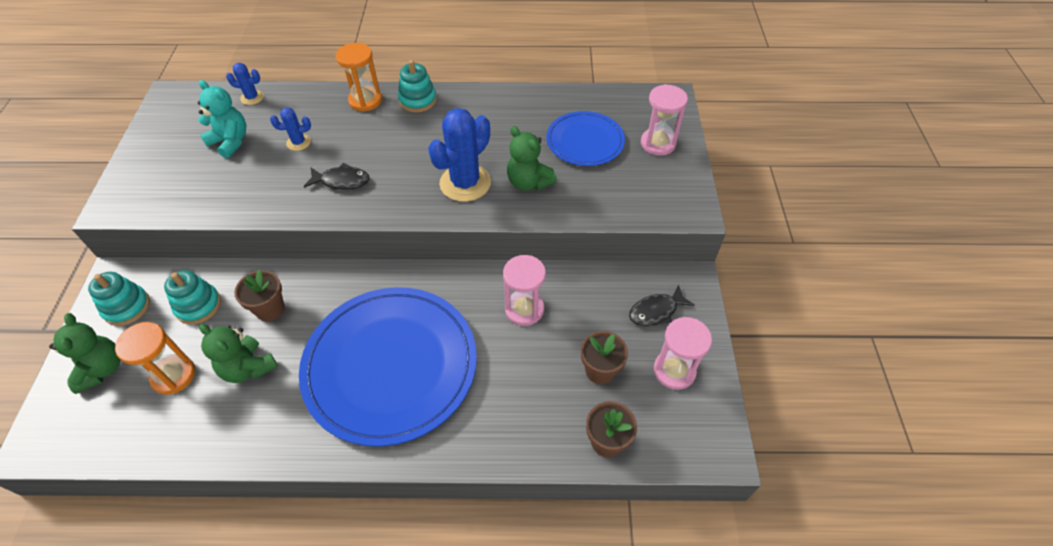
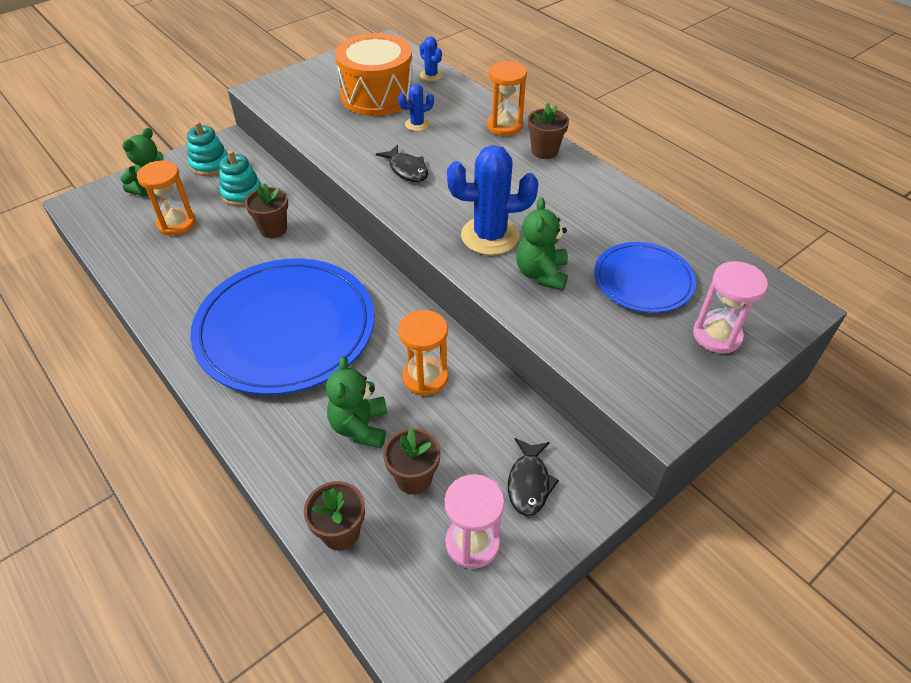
camera: 50 degrees right, 5 degrees down
turquoise teddy bear [198,80,246,158] -> orange drum [335,33,413,116]
green teddy bear [199,324,278,383] -> green teddy bear moved to [326,357,387,448]
blue cactus [270,107,311,151] -> blue cactus turned 60 degrees counterclockwise [398,84,434,131]
turquoise stacking toy [398,60,437,113] -> brown flower pot [528,103,569,159]
pink hourglass [503,255,546,326] -> orange hourglass [398,310,448,396]
black fish [629,285,695,326] -> black fish turned 105 degrees counterclockwise [508,438,559,516]

